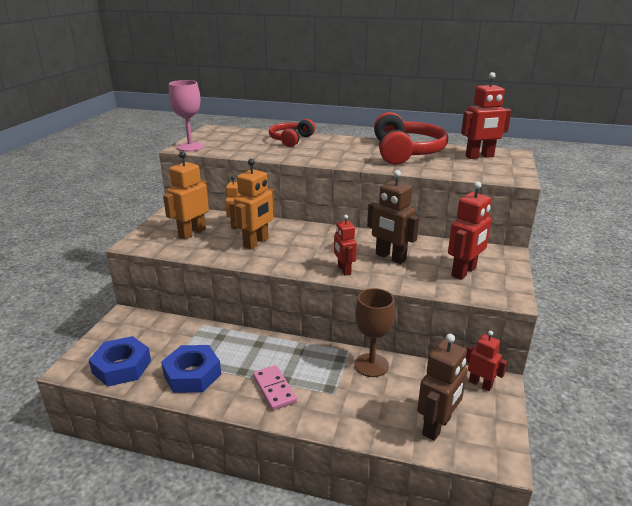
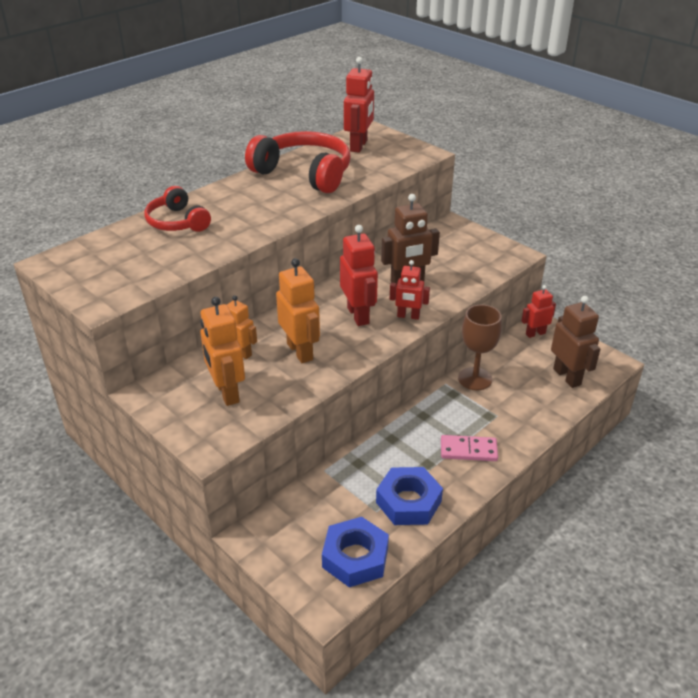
camera: 60 degrees left, 10 degrees up
pink goblet [169,80,204,152] -> none
red robot [448,181,492,280] -> red robot moved to [340,225,378,326]

